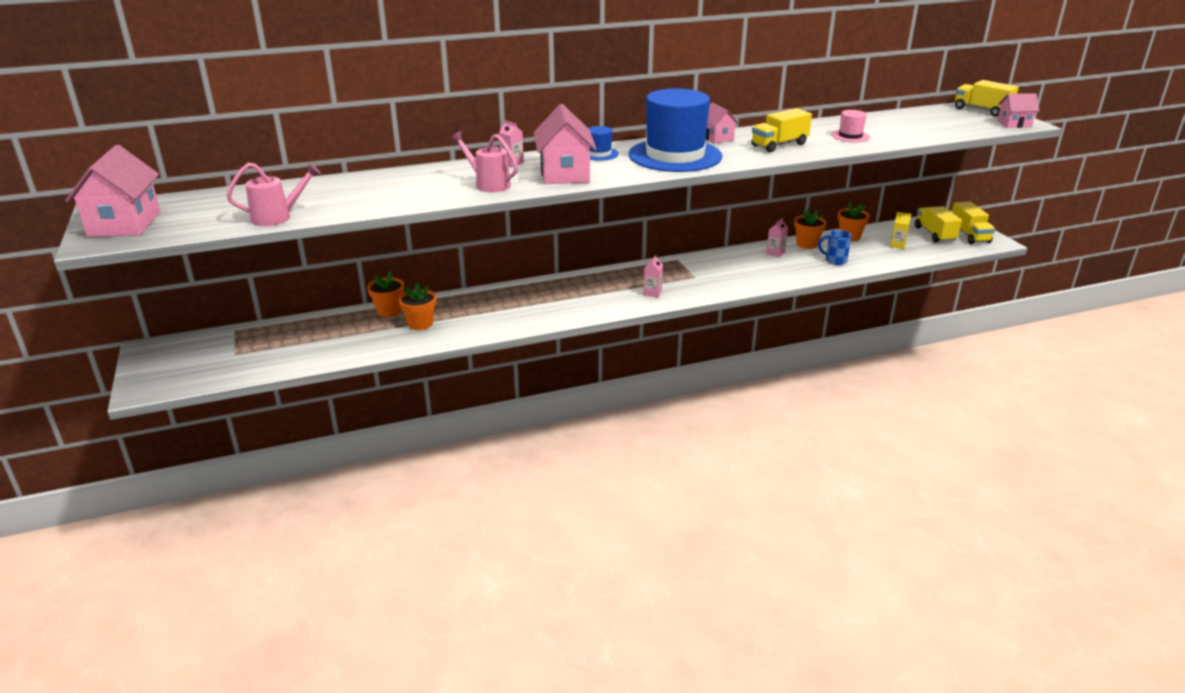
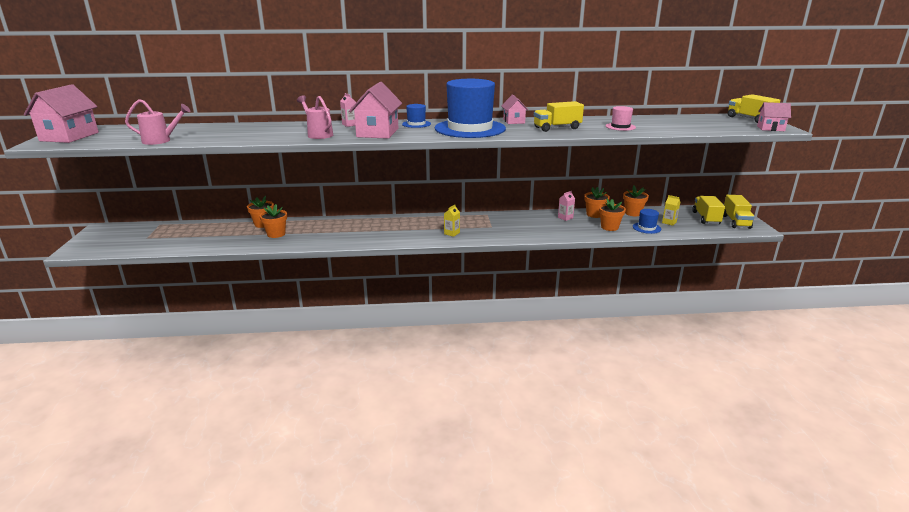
camera: 15 degrees right, 5 degrees down
pink carton [644,255,663,297] -> yellow carton [444,205,460,237]
blue mug [818,230,852,265] -> orange flower pot [599,199,626,231]
none -> blue hat [633,209,661,234]

